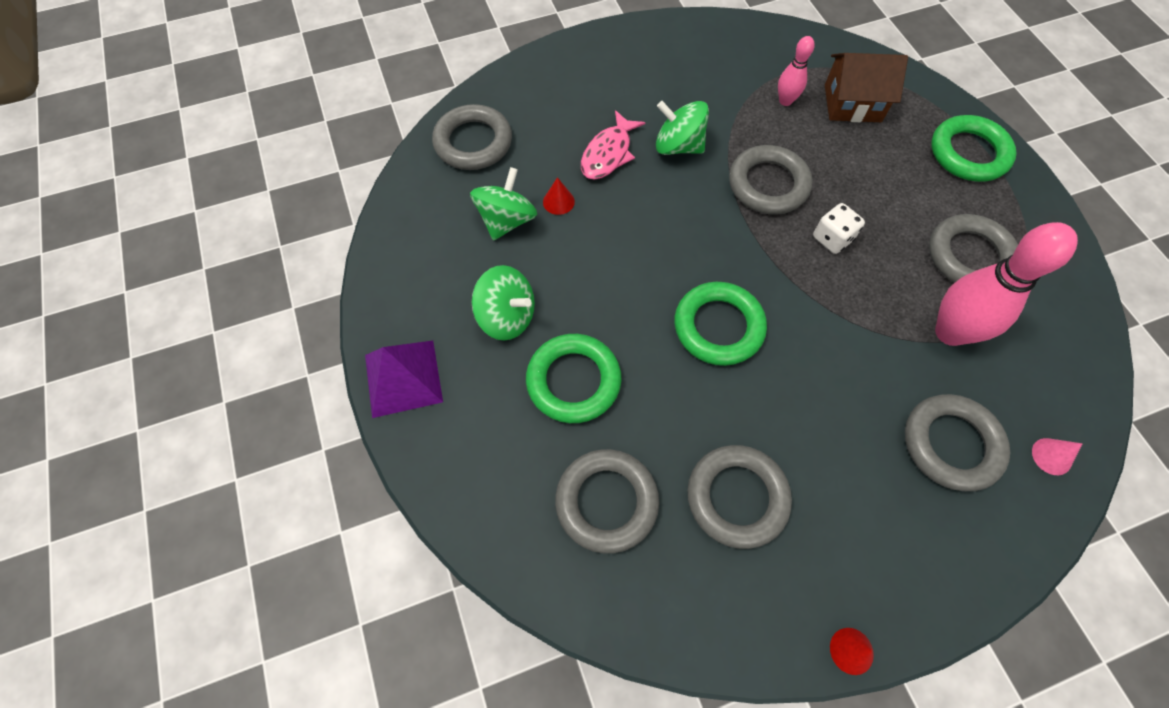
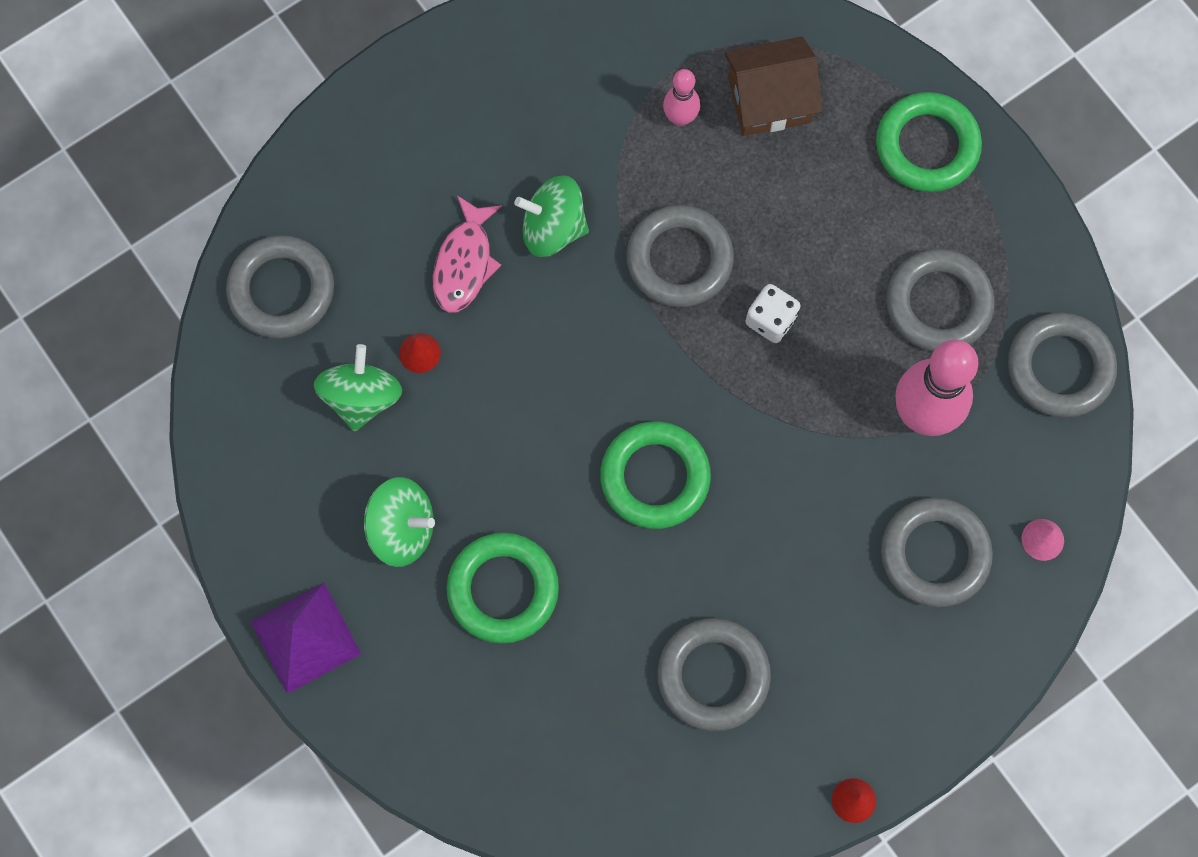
camera: 15 degrees left, 10 degrees up
grey ring [555,449,659,554] -> grey ring moved to [1008,313,1117,418]

